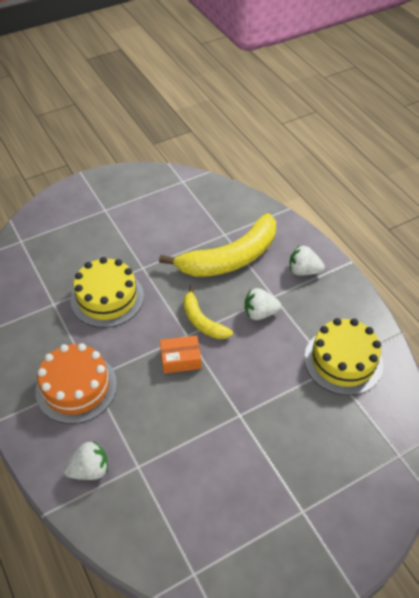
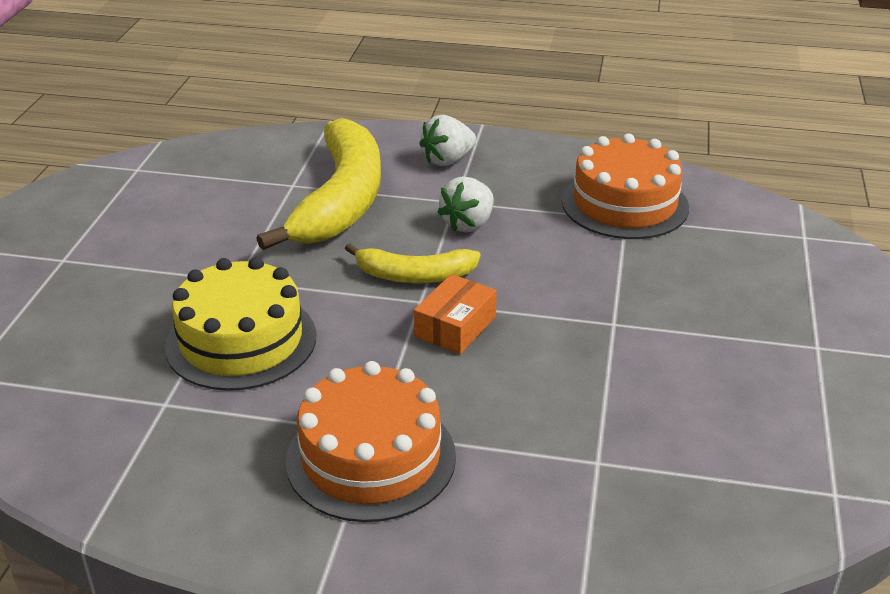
camera: 50 degrees left, 15 degrees down
white strawberry [64,441,108,480] -> none
yellow cake [304,318,383,395] -> orange cake [562,133,689,239]

